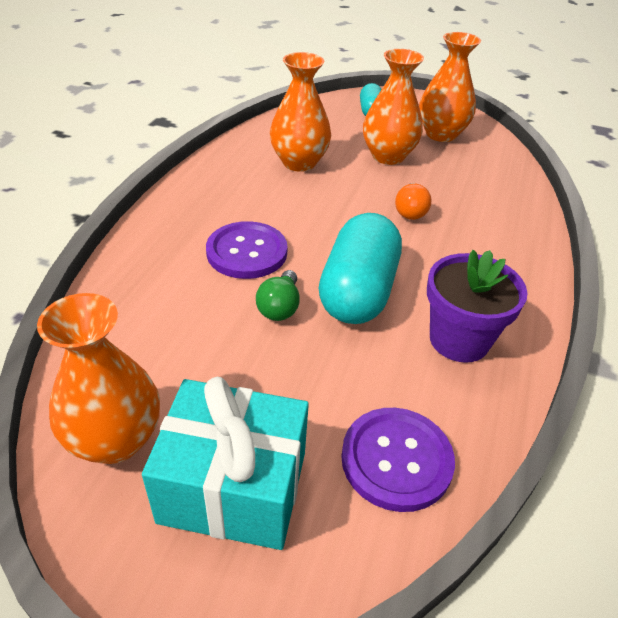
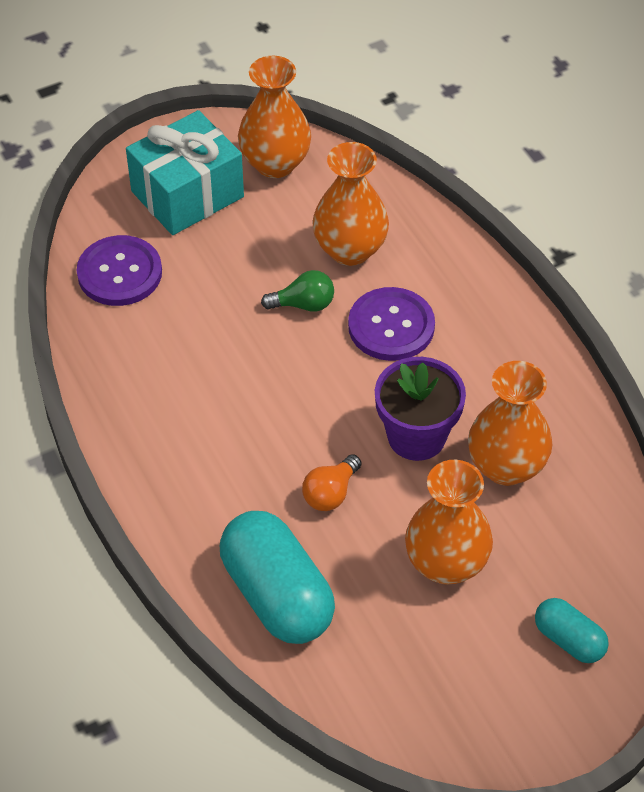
camera: 135 degrees right, 10 degrees up
green light bulb [256,270,300,321] -> green light bulb turned 120 degrees clockwise [261,270,334,312]
turquoise capsule [319,213,402,324] -> turquoise capsule moved to [220,511,335,644]
orange light bulb [395,183,431,220] -> orange light bulb turned 105 degrees counterclockwise [302,454,361,511]
orange vase [419,32,481,142] -> orange vase moved to [312,142,389,266]
purple flower pot [427,250,528,363] -> purple flower pot moved to [375,357,466,461]

